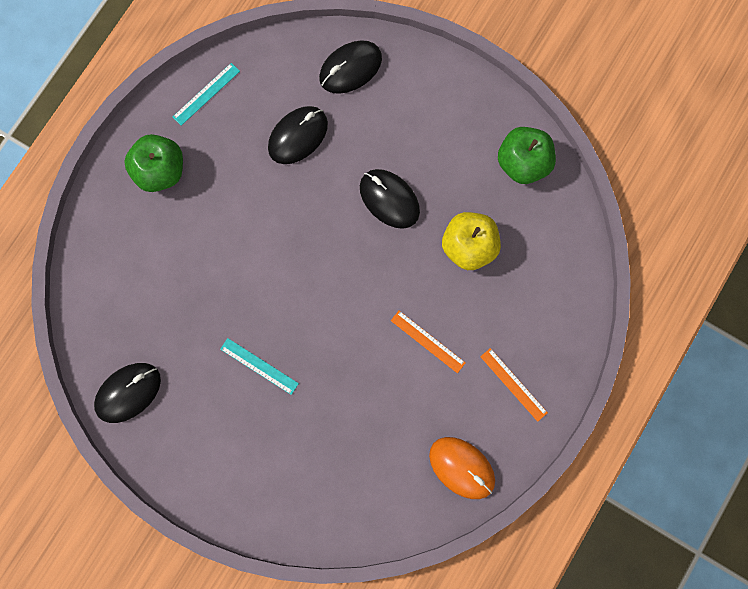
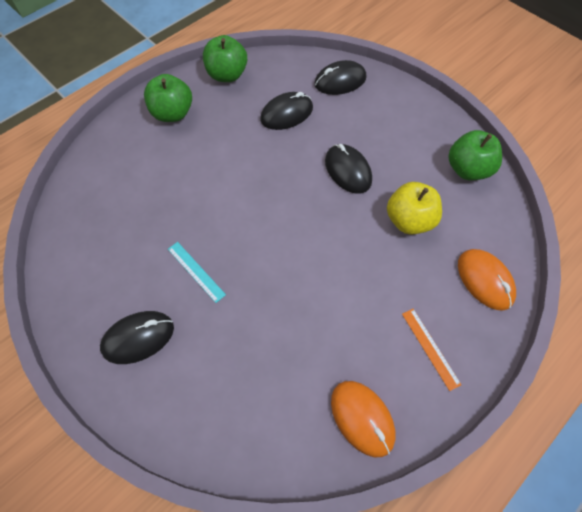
camera: 15 degrees right, 15 degrees down
black mouse [94,363,161,423] -> black mouse moved to [100,311,174,364]
turquoise ruler [173,63,240,126] -> green apple [203,35,247,82]
orange ruler [391,311,466,373] -> none
none -> orange mouse [458,249,516,311]

